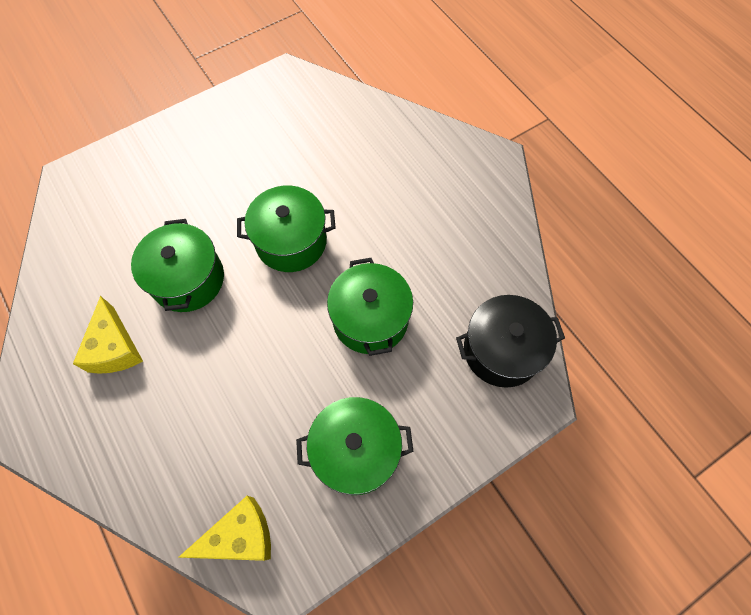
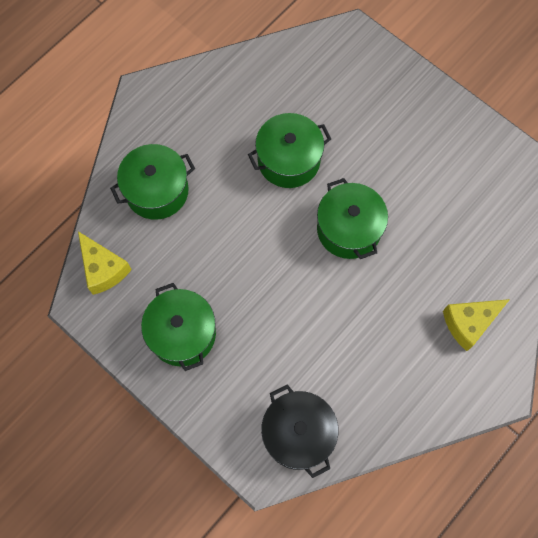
camera: 75 degrees right, 5 degrees up
yellow cheese [73,296,143,374] -> yellow cheese moved to [443,299,510,351]
green pot [327,258,413,356] -> green pot moved to [110,144,195,220]

